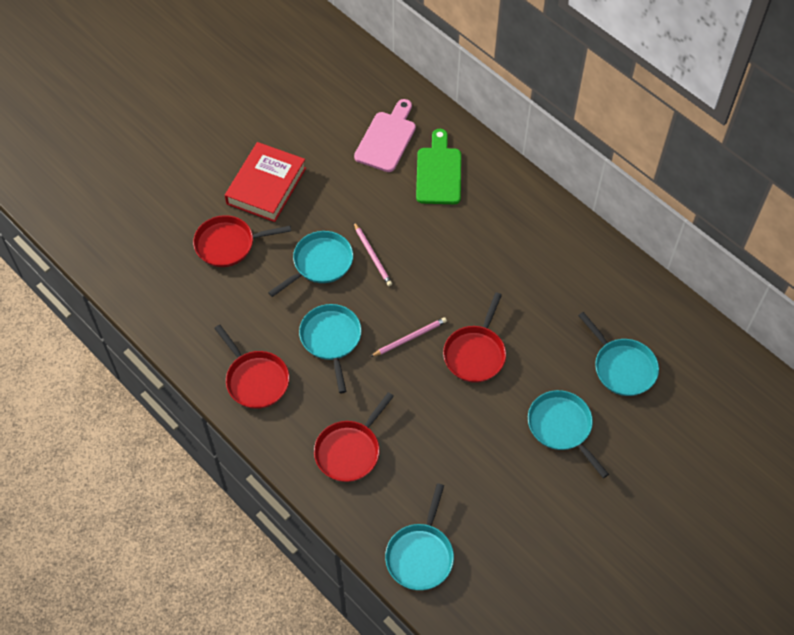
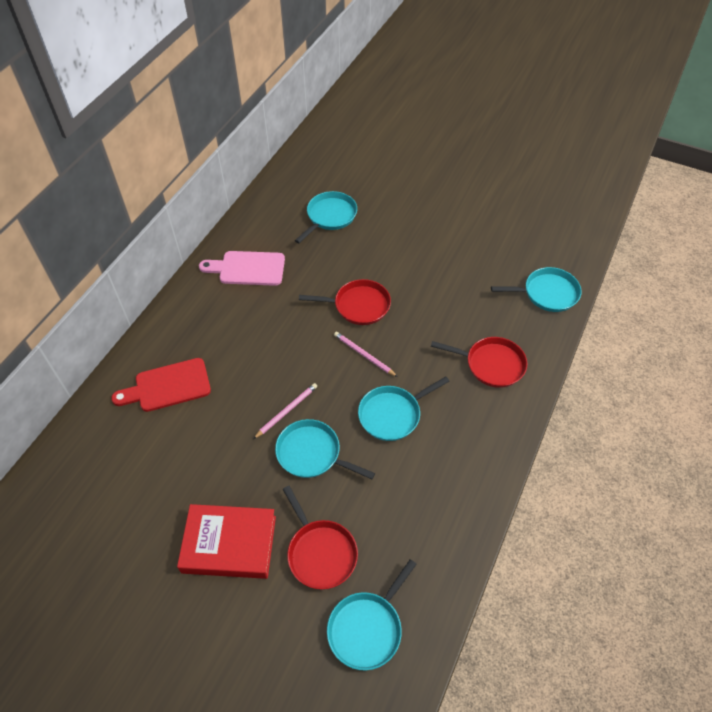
camera: 110 degrees left, 5 degrees down
red pan [214,325,289,409] -> none
pink cutting board [354,99,416,172] -> pink cutting board moved to [199,251,285,286]
green cutting board [416,129,461,204] -> red cutting board [111,358,211,412]
turquoise pan [528,390,609,478] -> turquoise pan moved to [327,559,417,670]

